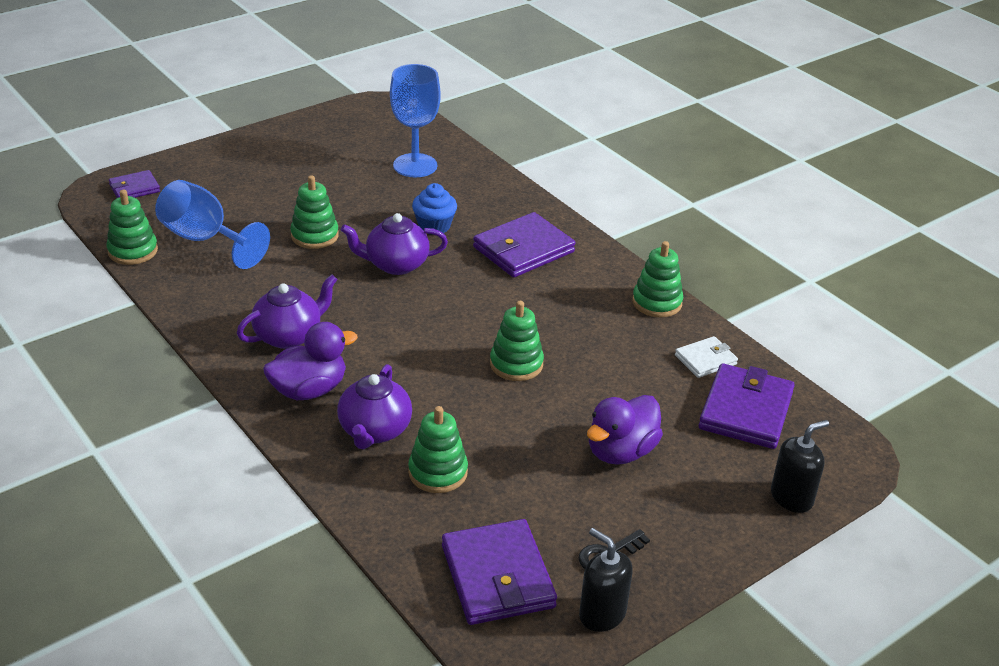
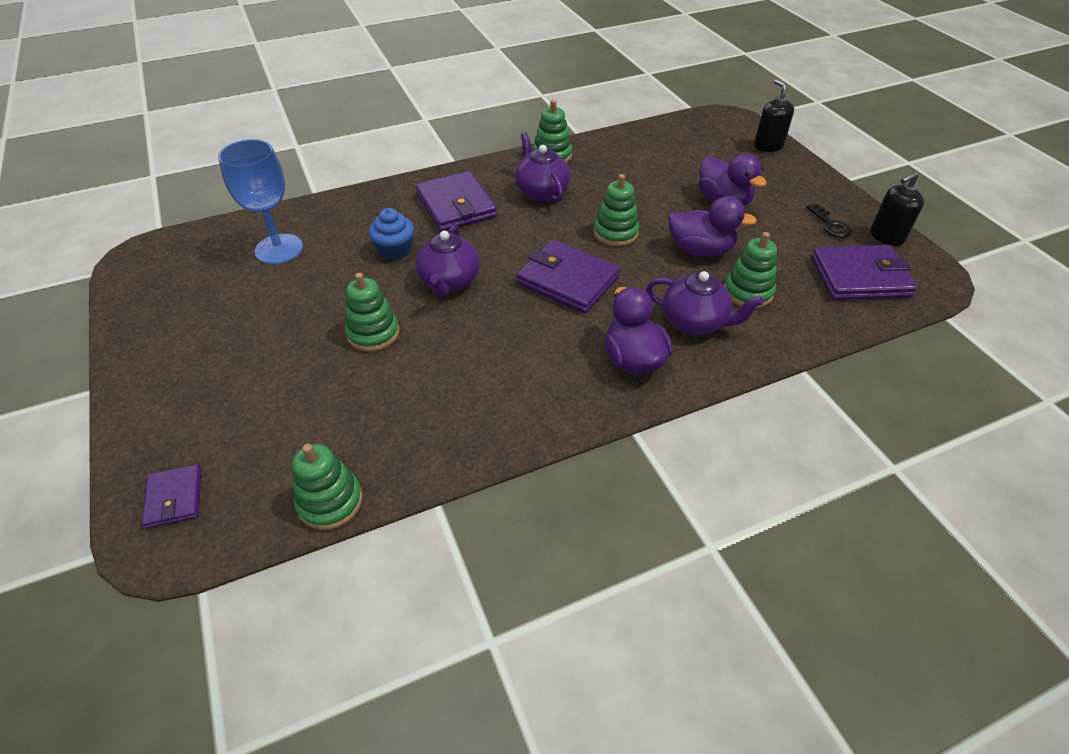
camera: 75 degrees left, 10 degrees up
blue goblet [155,180,270,269] -> none
purple teapot [237,274,338,349] -> purple teapot moved to [515,132,570,202]
white wallet [675,336,738,378] -> none
purple wallet [699,363,795,449] -> purple wallet moved to [516,240,620,313]
none -> purple duck [668,196,757,257]

